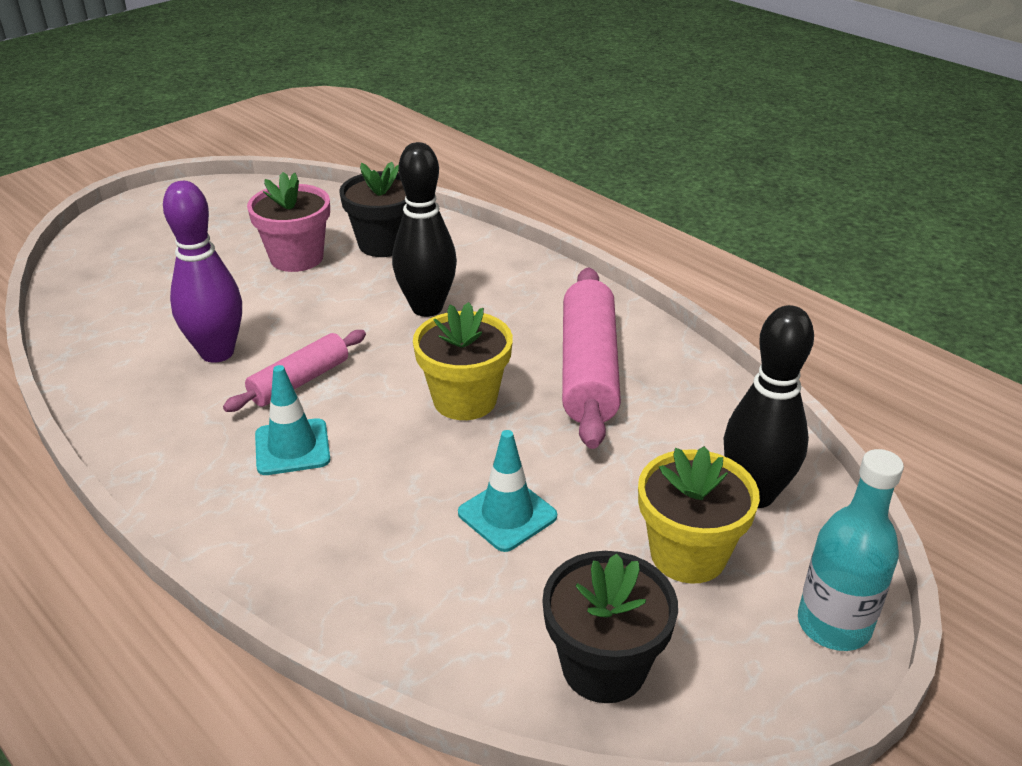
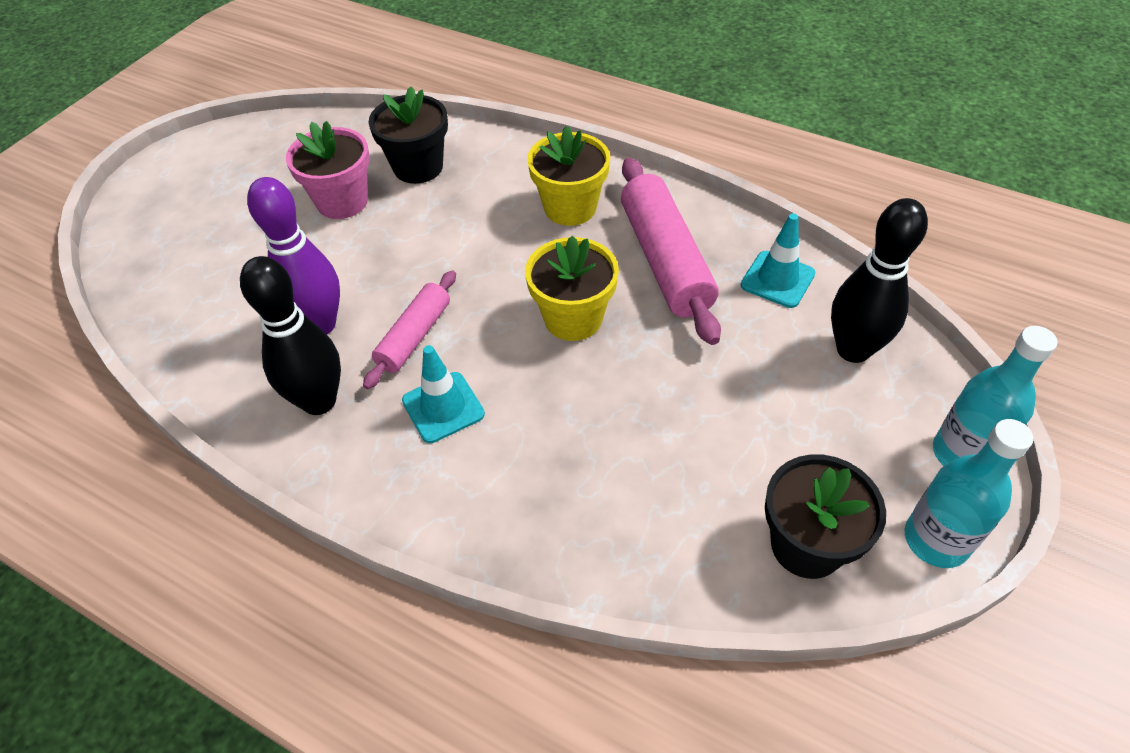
camera: 15 degrees left, 15 degrees up
black bowling pin [392,142,457,317] -> black bowling pin moved to [240,256,341,415]
turquoise traffic cone [458,430,557,552] -> turquoise traffic cone moved to [741,213,815,308]
yellow flower pot [638,446,760,584] -> yellow flower pot moved to [527,126,610,226]
none -> turquoise bottle [905,419,1033,568]

